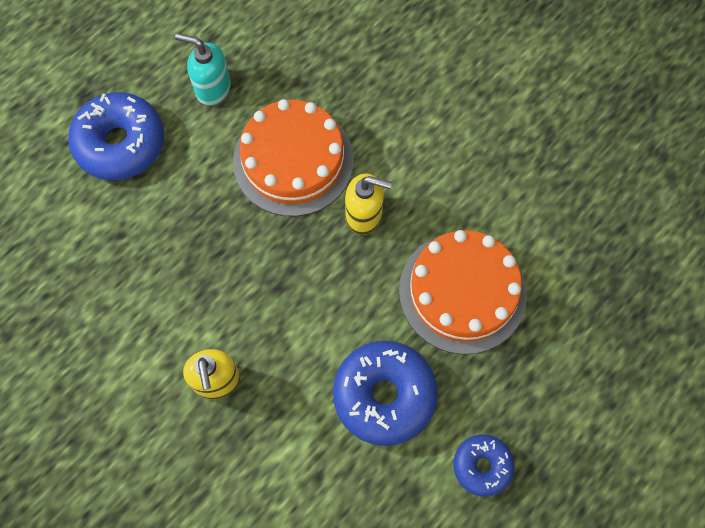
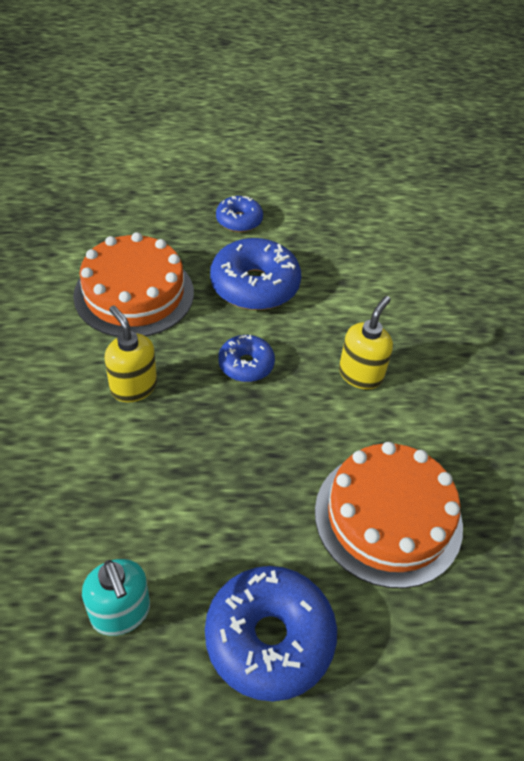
camera: 140 degrees left, 20 degrees down
orange cake [233,99,354,217] -> orange cake moved to [315,442,463,588]
none -> blue donut [218,335,275,382]

